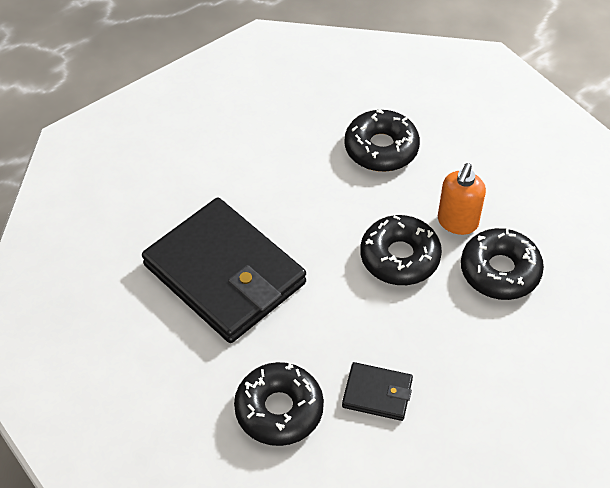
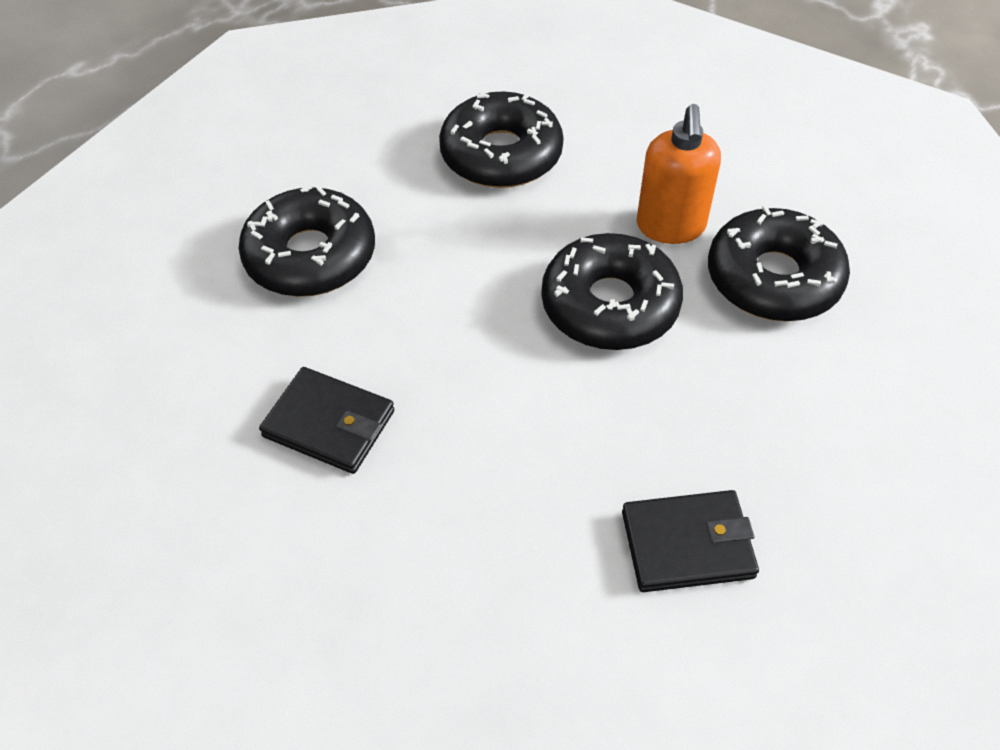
camera: 20 degrees left, 0 degrees up
black wallet [142,198,306,343] -> black wallet [259,367,395,474], size x0.44
black donut [234,362,324,446] -> black donut moved to [239,183,375,297]

